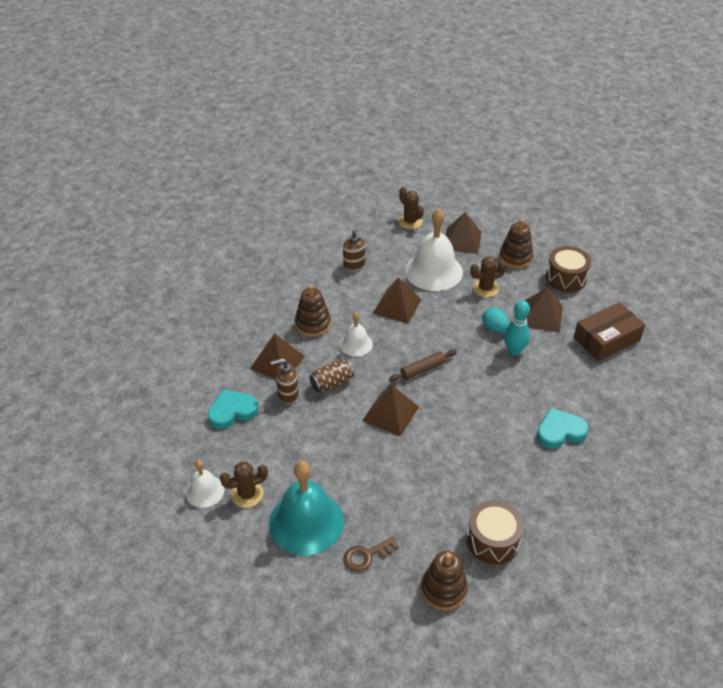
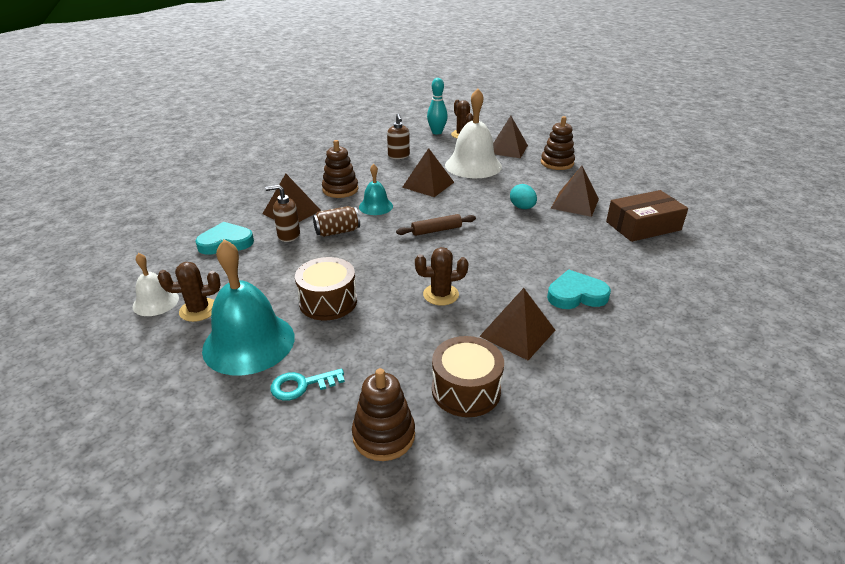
camera: 10 degrees right, 10 degrees down
white bell [340,312,373,357] -> turquoise bell [359,164,393,215]
brown key [343,537,399,572] -> turquoise key [270,368,345,401]
brown pyramid [362,385,419,437] -> brown pyramid moved to [479,288,555,360]
brown cactus [470,257,507,297] -> brown cactus moved to [415,247,469,306]
turquoise bowling pin [504,300,530,355] -> turquoise bowling pin moved to [427,78,448,134]
brown drum [546,246,591,292] -> brown drum moved to [295,257,357,320]

